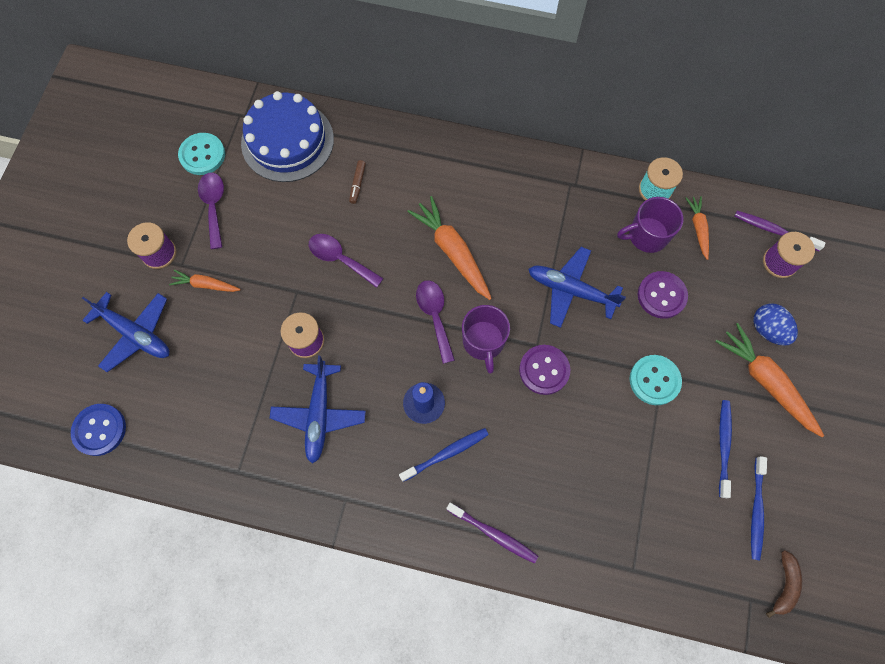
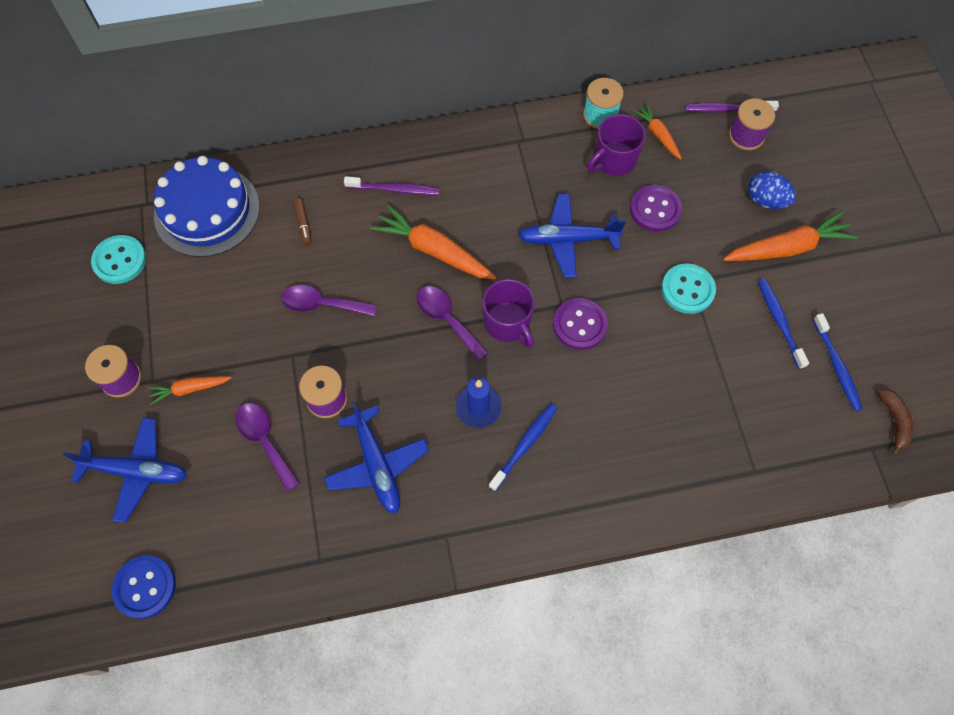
camera: 25 degrees left, 5 degrees down
purple spoon [198,173,224,249] -> purple spoon moved to [235,403,300,491]
purple toothbrush [446,503,538,564] -> purple toothbrush moved to [344,176,440,195]
orange carrot [715,323,824,437] -> orange carrot turned 135 degrees clockwise [723,211,858,261]

